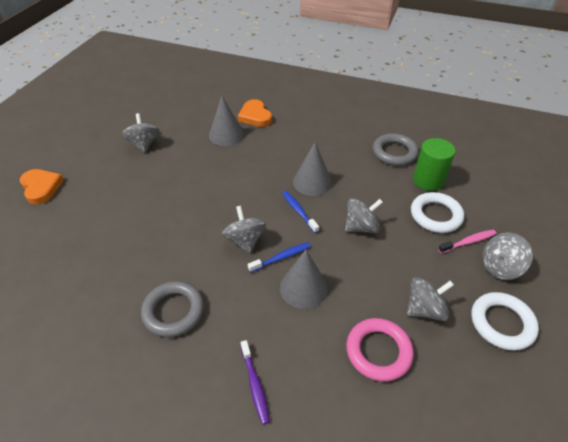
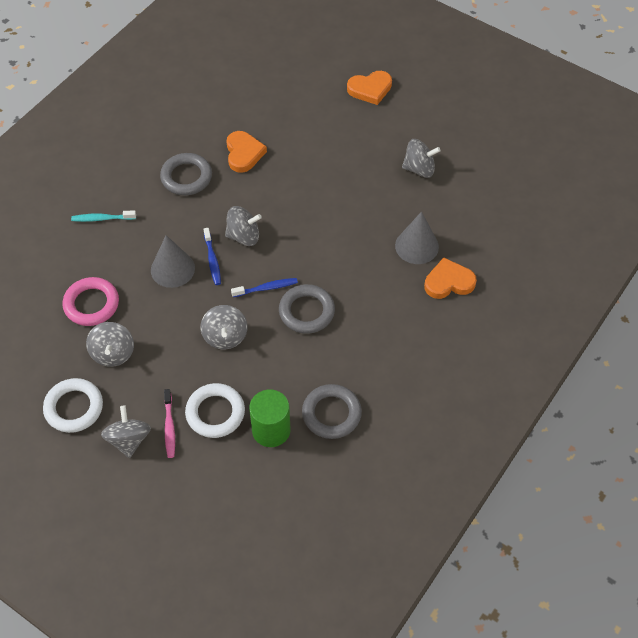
camera: 105 degrees right, 10 degrees up
purple toothbrush [241,340,270,424] -> turquoise toothbrush [71,210,136,222]
grey cone [293,142,332,196] -> grey ring [279,284,335,334]
none -> orange heart [226,131,267,173]

